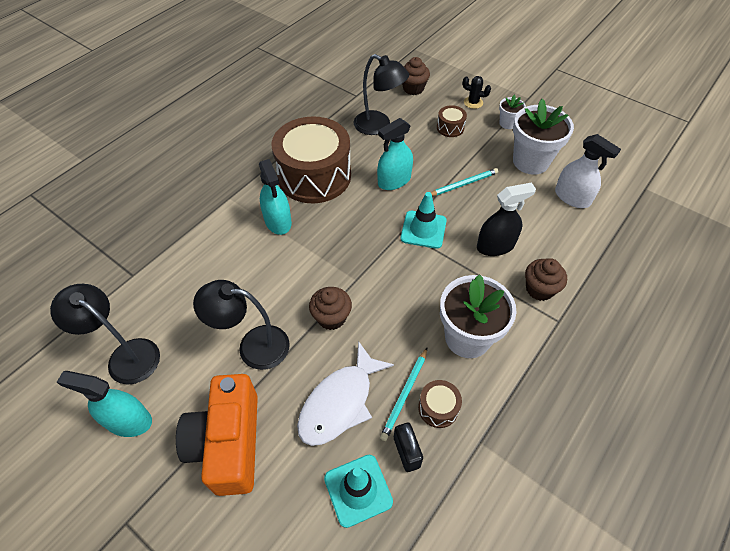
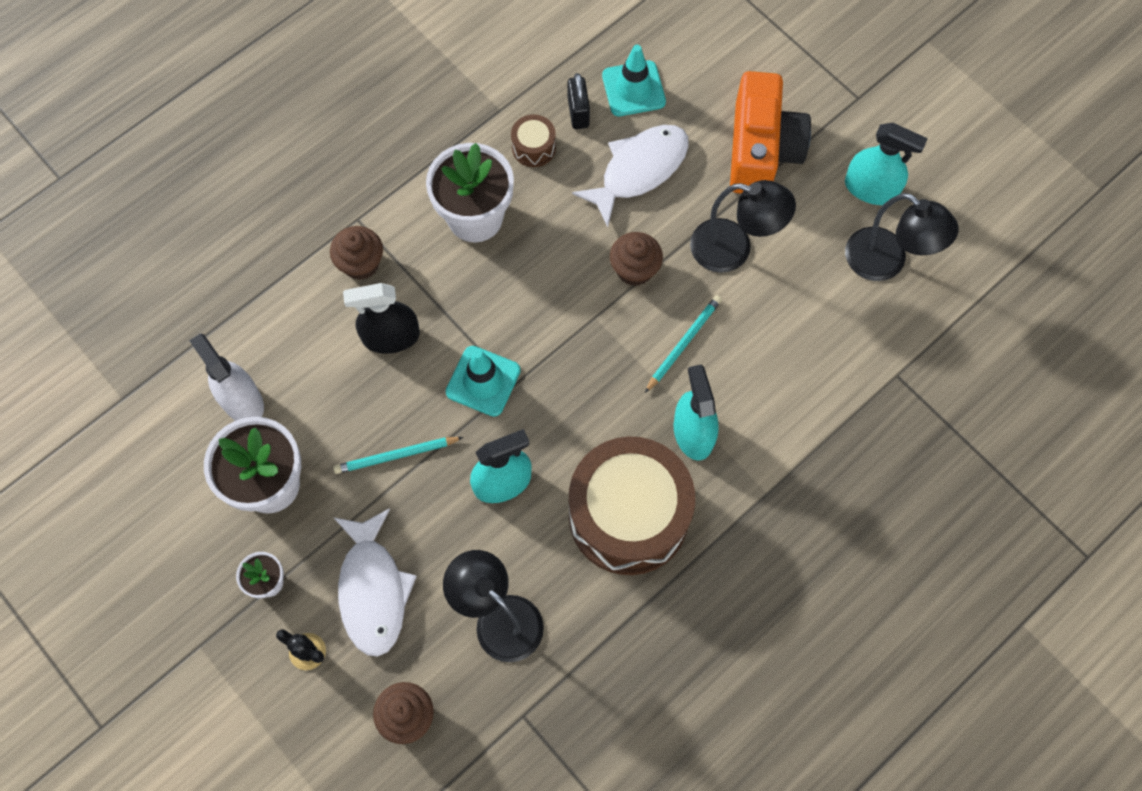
camera: 170 degrees left, 15 degrees up
turquoise pencil [380,348,427,441] -> turquoise pencil moved to [645,295,722,393]
brown drum [437,105,467,137] -> white fish [333,508,417,656]

